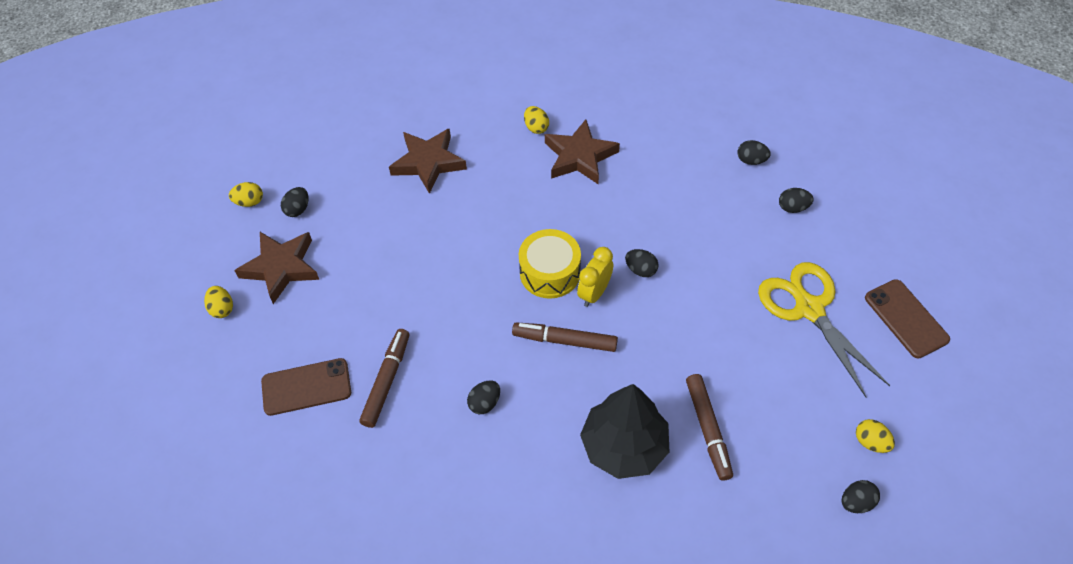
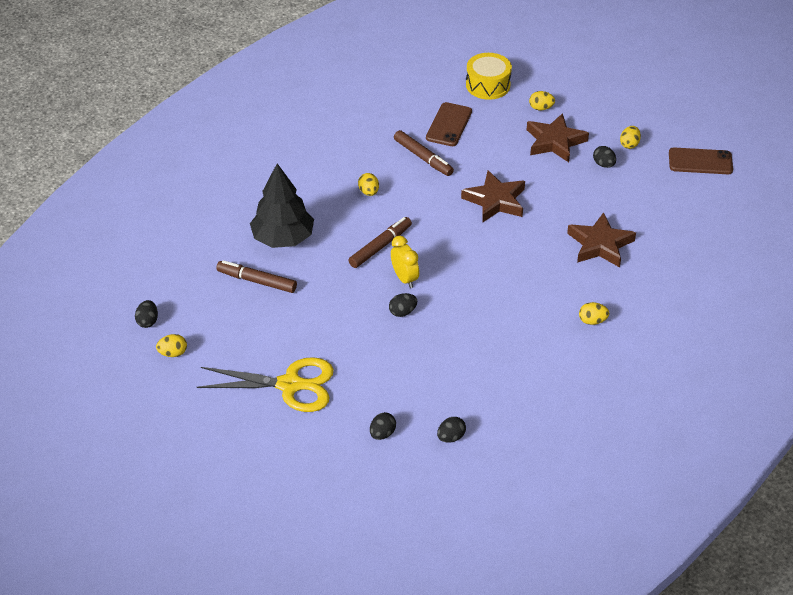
camera: 120 degrees right, 10 degrees down
black egg [467,380,500,414] -> yellow egg [358,173,379,196]
yellow drum [519,229,581,299] -> yellow drum moved to [466,53,512,100]
brown star [545,119,620,184] -> brown star moved to [461,170,525,222]
brown phone [865,279,950,358] -> brown phone moved to [669,147,733,174]

